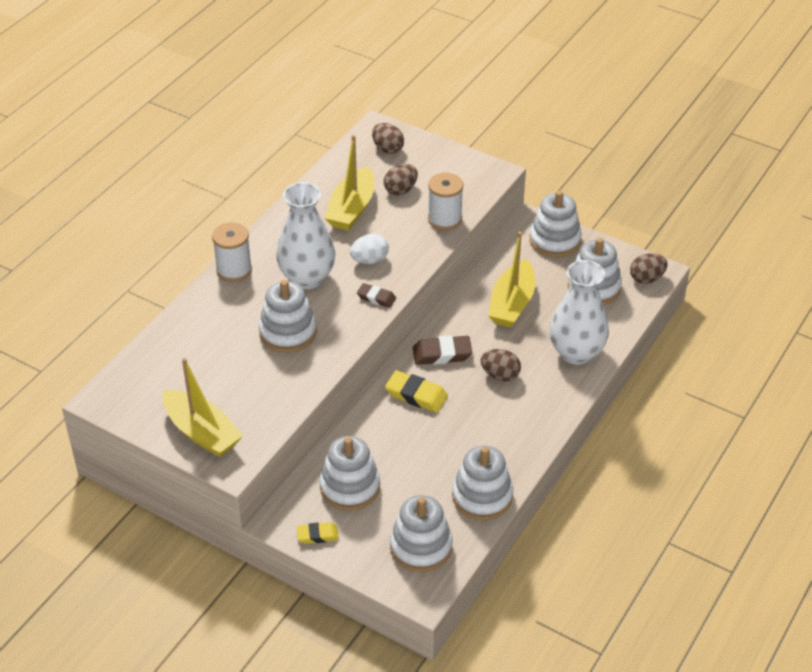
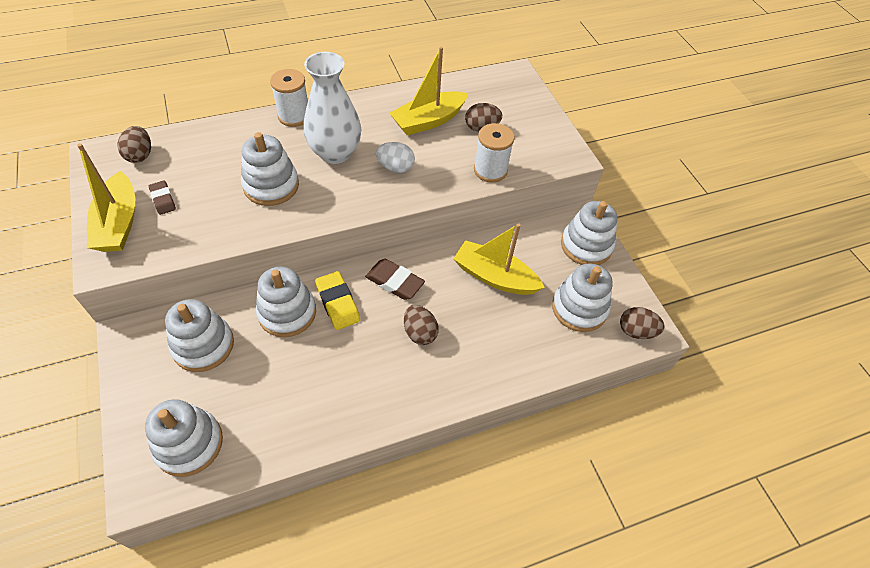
camera: 35 degrees right, 10 degrees up
yellow eraser [297,522,339,544] -> none
brown eraser [357,283,396,308] -> brown eraser moved to [149,180,176,215]
brown egg [372,123,404,154] -> brown egg moved to [117,126,151,163]
white stacking toy [452,445,513,520] -> white stacking toy moved to [256,267,316,337]
yellow boat [488,232,535,328] -> yellow boat turned 60 degrees clockwise [454,223,545,295]
white vase [549,260,609,365] -> none

